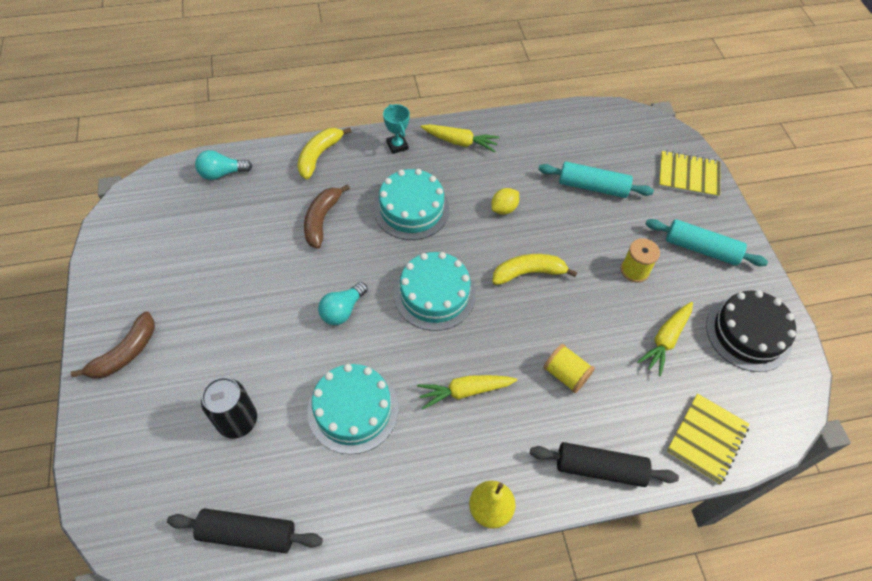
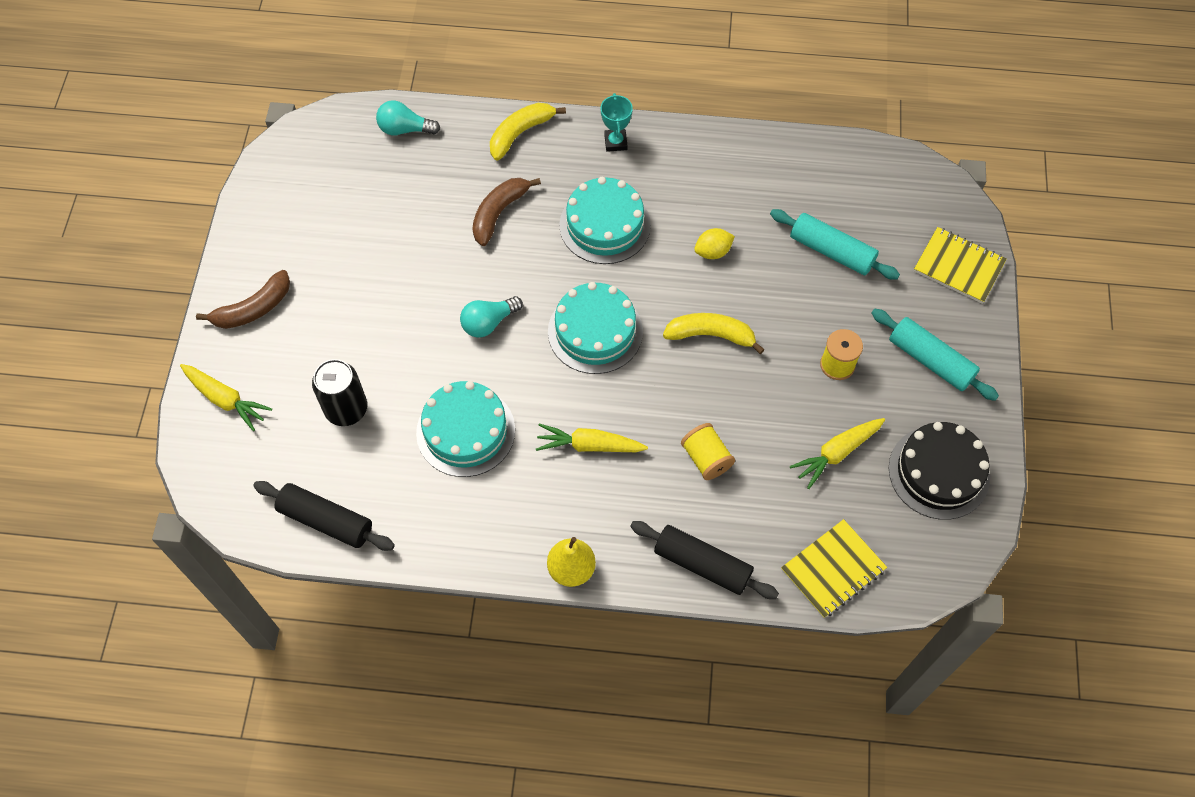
camera: 20 degrees right, 5 degrees up
yellow carrot [421,124,500,152] -> yellow carrot moved to [180,364,272,431]

